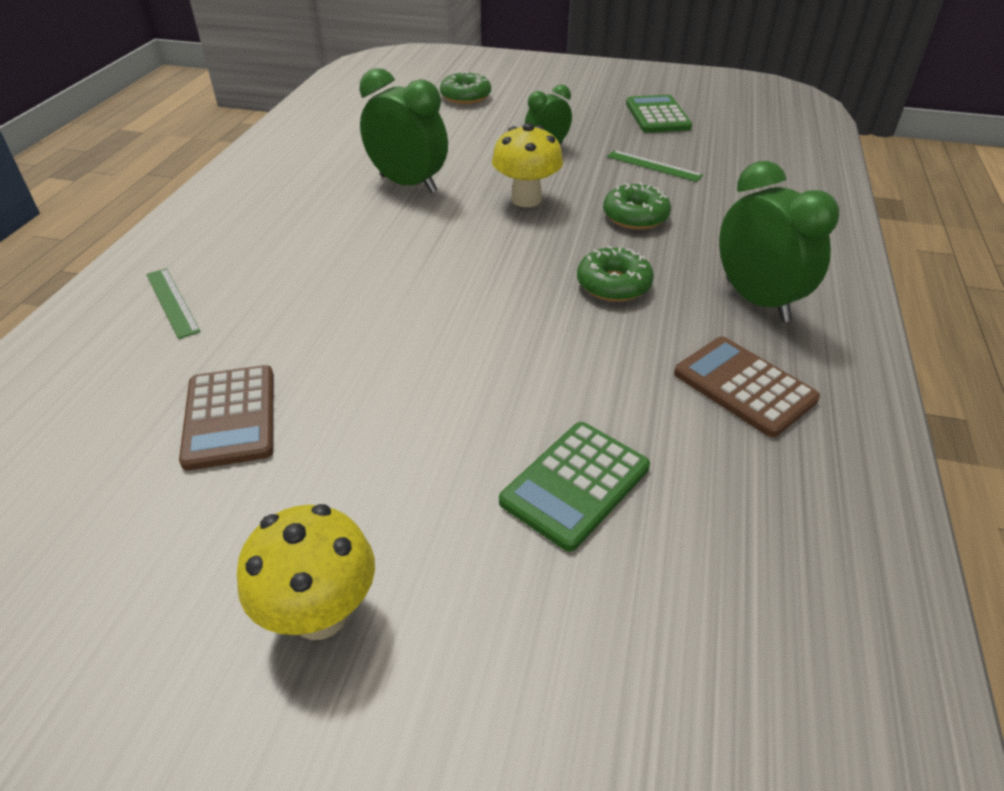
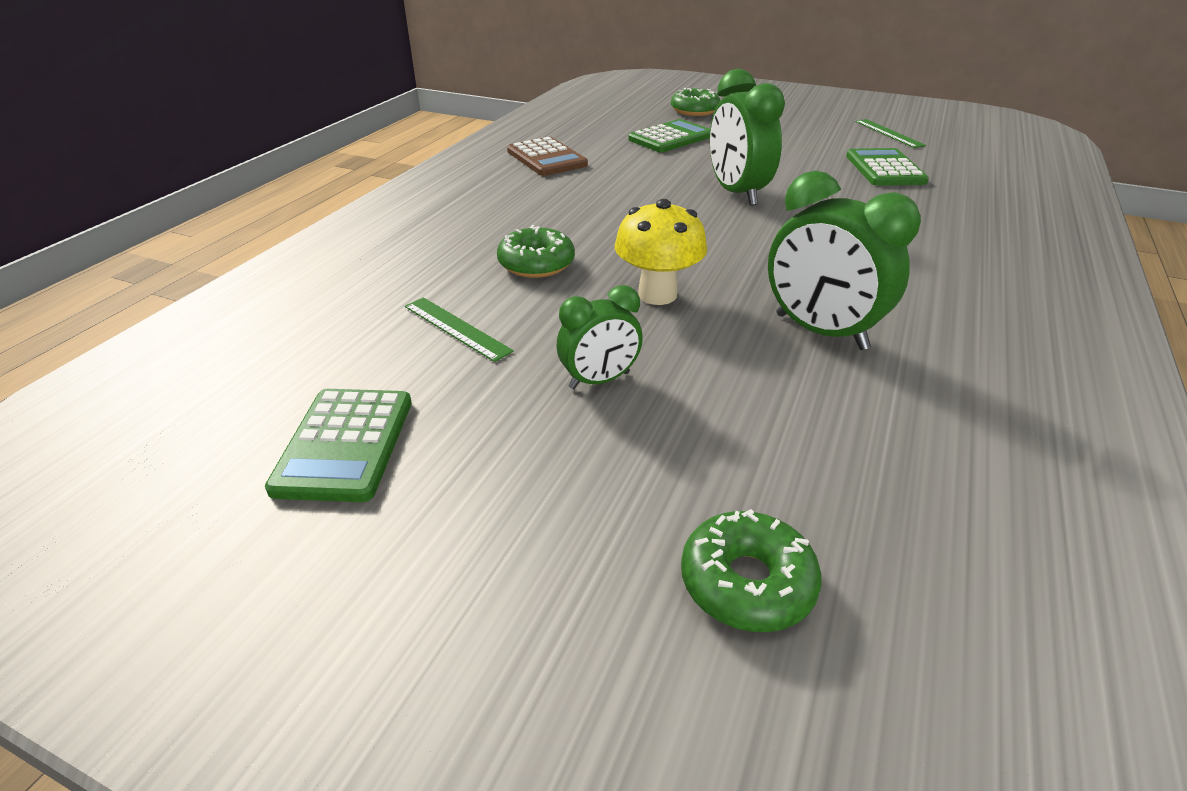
camera: 170 degrees left, 5 degrees down
green ruler [146,268,201,339] -> green ruler moved to [855,119,926,148]
brown calculator [179,365,274,471] -> green calculator [846,148,929,186]
yellow mushroom [237,504,375,640] -> none
green donut [577,245,654,302] -> green donut moved to [671,88,720,116]
green clock [719,161,839,322] -> green clock moved to [710,69,785,206]

